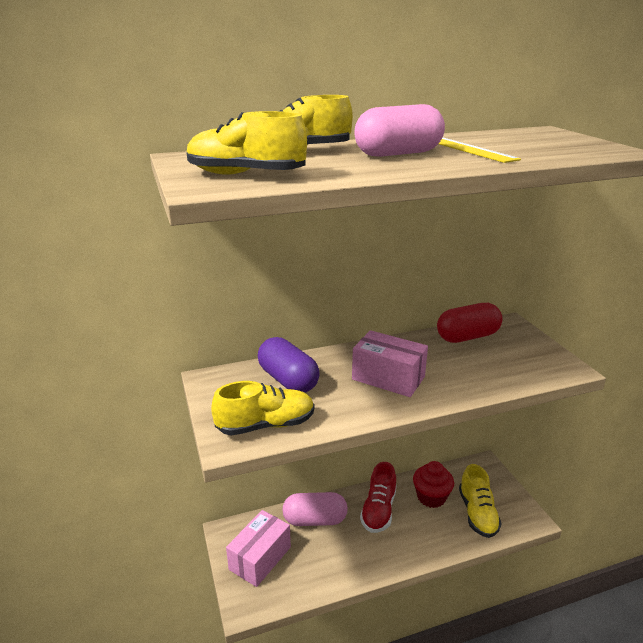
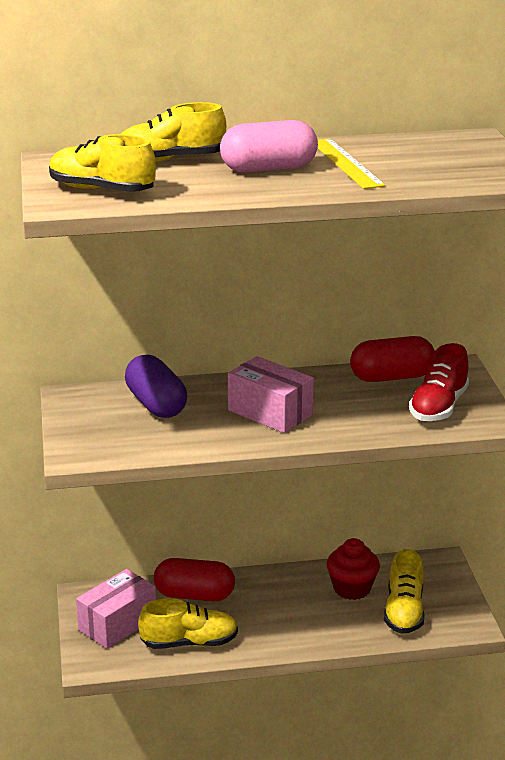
camera: 10 degrees right, 0 degrees up
yellow shoe [211,381,314,435] -> yellow shoe moved to [138,598,238,649]
pink capsule [282,492,348,526] -> red capsule [154,558,235,601]
red shoe [360,462,396,533] -> red shoe moved to [409,343,469,421]

